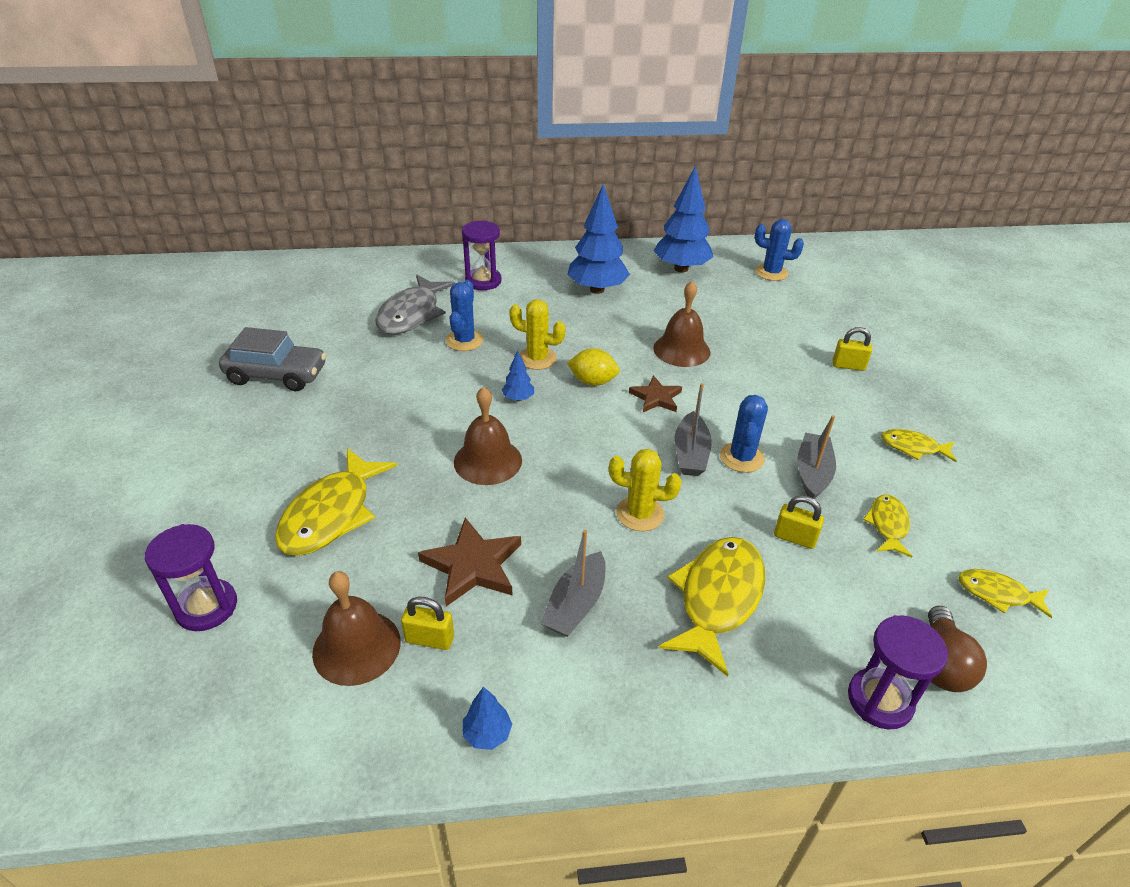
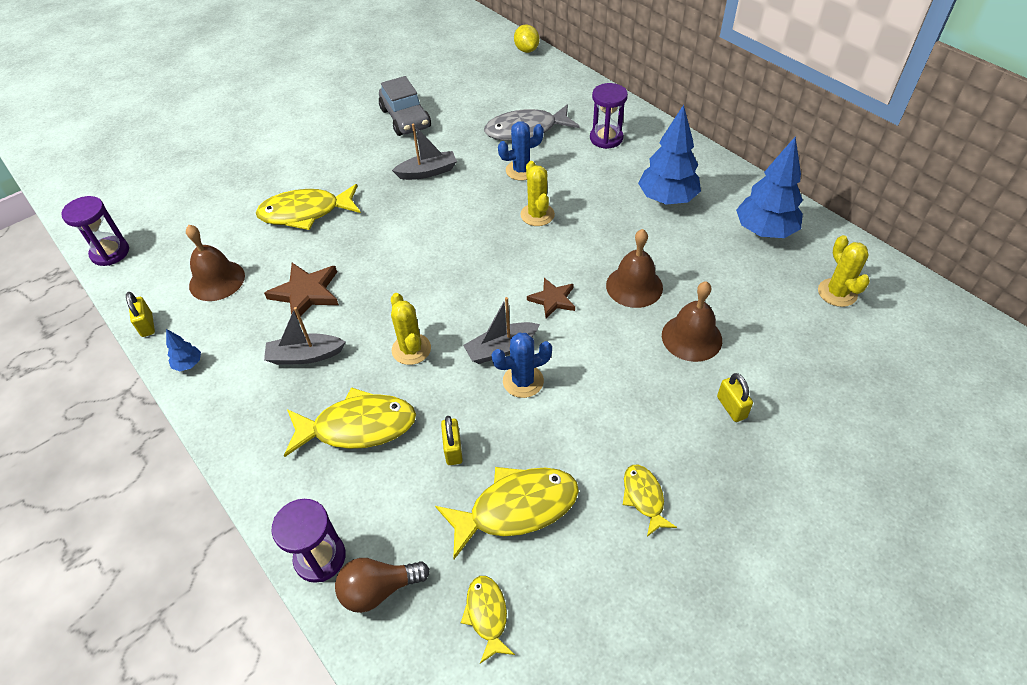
camera: 60 degrees right, 10 degrees up
purple hourglass [145,524,237,631] -> purple hourglass moved to [61,196,129,266]
yellow padlock [401,597,454,650] -> yellow padlock moved to [126,292,155,337]
brown bell [454,387,522,485] -> brown bell moved to [662,281,722,362]
blue tree [502,350,534,401] -> none
yellow lemon [567,348,620,386] -> yellow lemon moved to [514,25,539,53]
blue cactus [755,219,804,281] -> yellow cactus [818,235,870,307]
grey boat [797,415,836,499] -> grey boat moved to [392,124,457,180]
yellow fish [863,495,912,558] -> yellow fish [435,467,579,559], size x1.85

